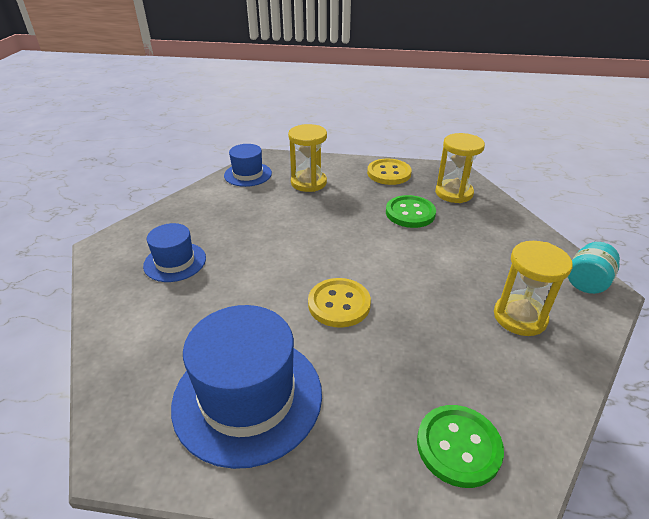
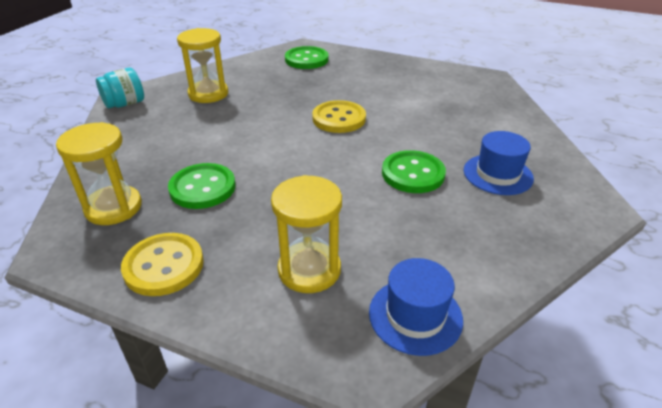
camera: 165 degrees left, 0 degrees up
blue hat [171,305,322,469] -> none
none -> green button [382,150,446,193]

